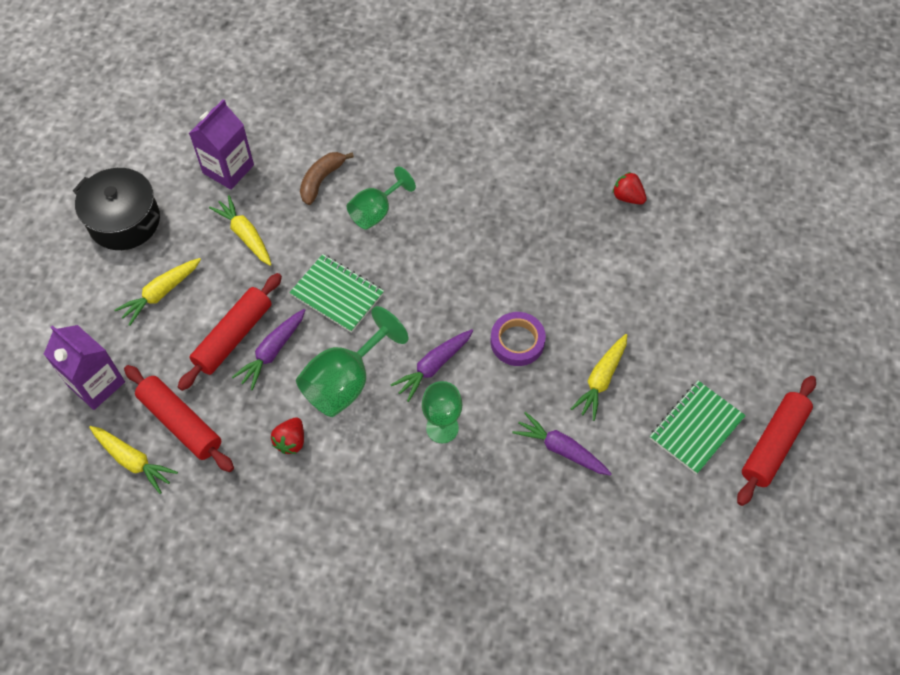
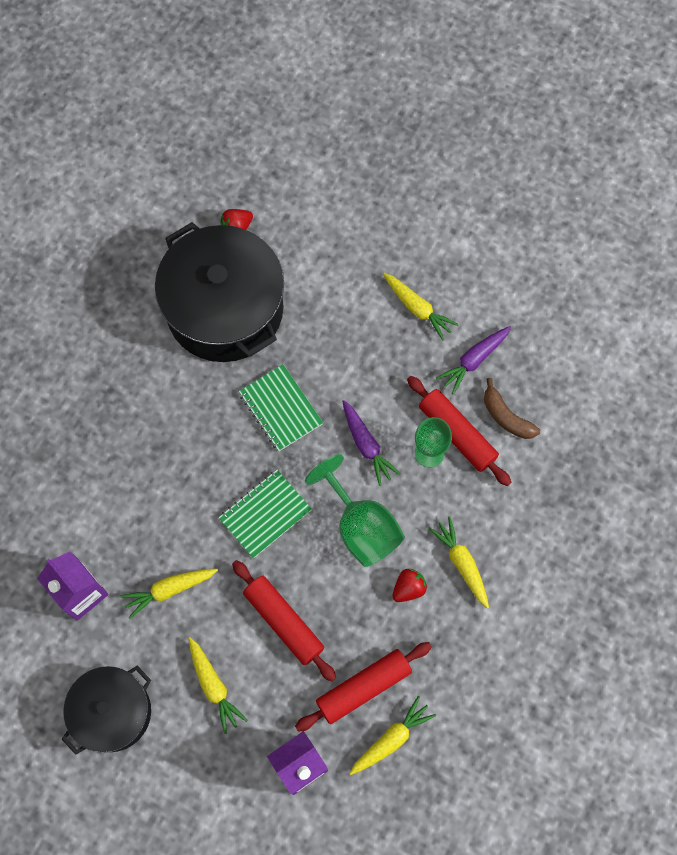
camera: 75 degrees left, 10 degrees up
purple carrot [232,309,305,390] -> none
red strawberry [271,417,304,454] -> red strawberry turned 75 degrees counterclockwise [392,569,427,602]
brown banana [300,152,354,205] -> brown banana moved to [484,378,540,439]
green goblet [347,166,416,230] -> none
purple tape [491,312,546,366] -> none
green notebook [650,381,746,474] -> green notebook moved to [239,364,323,451]
red rolling pin [737,376,816,506] -> red rolling pin moved to [407,376,511,486]
none -> black pot [155,222,284,362]
none -> yellow carrot [428,516,489,609]

